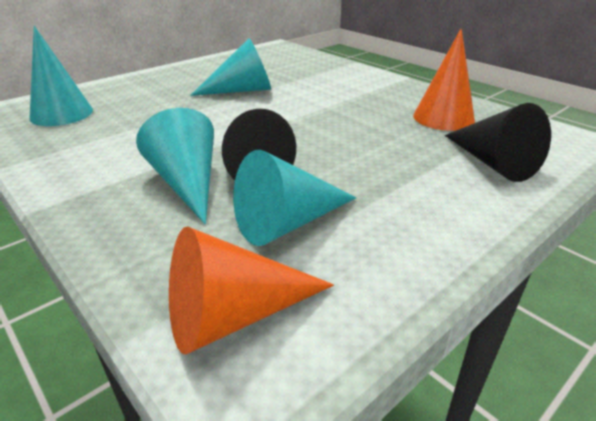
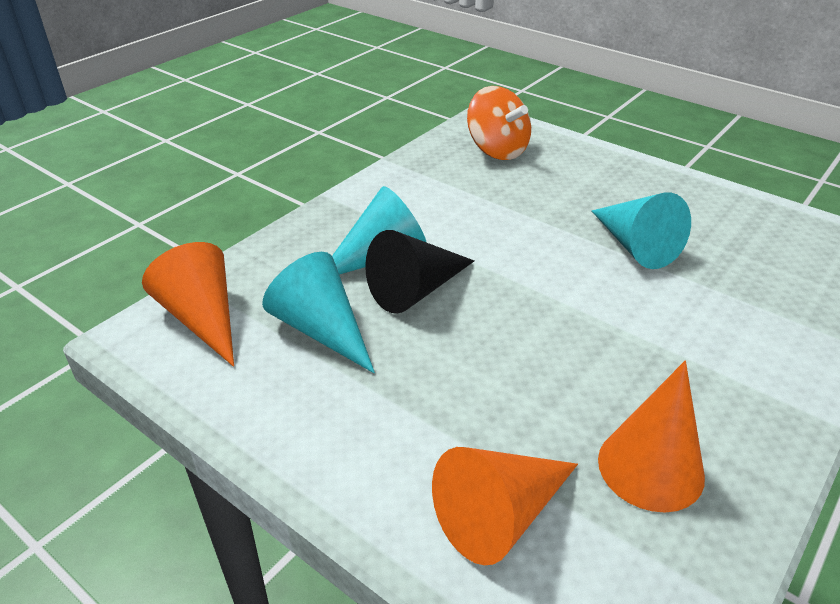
camera: 80 degrees right, 5 degrees up
turquoise cone [29,26,93,126] -> orange spinning top [467,86,531,160]
black cone [445,103,551,182] -> orange cone [432,447,578,565]

